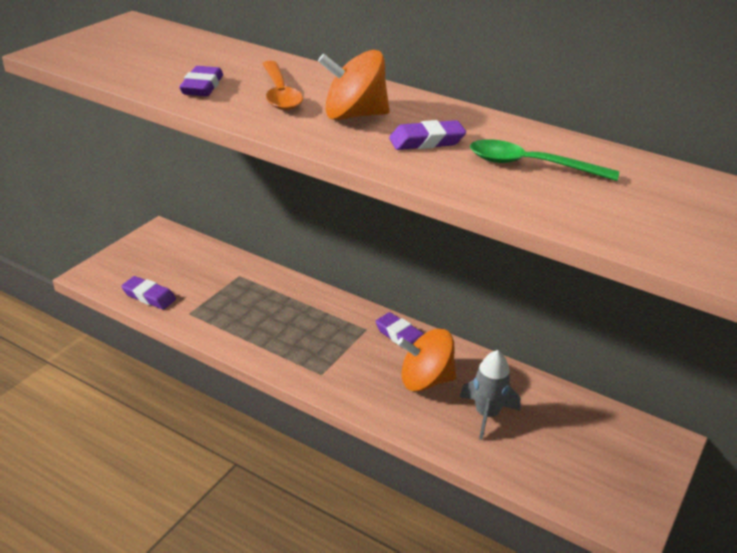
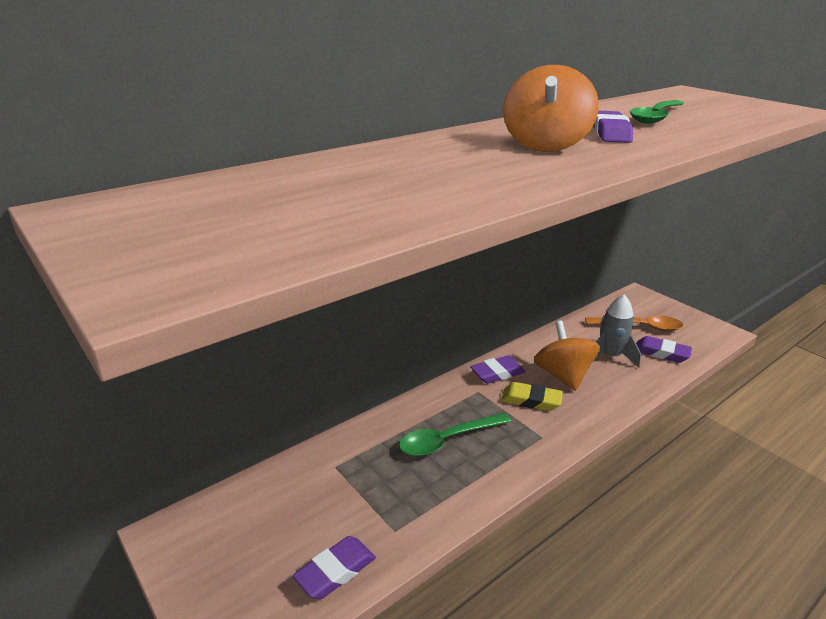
camera: 70 degrees left, 5 degrees down
purple eraser [179,66,223,96] -> purple eraser moved to [636,336,692,363]
orange spoon [262,61,303,110] -> orange spoon moved to [585,316,683,331]
orange spinning top [397,329,456,392] -> orange spinning top turned 150 degrees clockwise [534,321,600,391]
none -> green spoon [399,413,511,456]
none -> yellow eraser [501,382,563,411]

